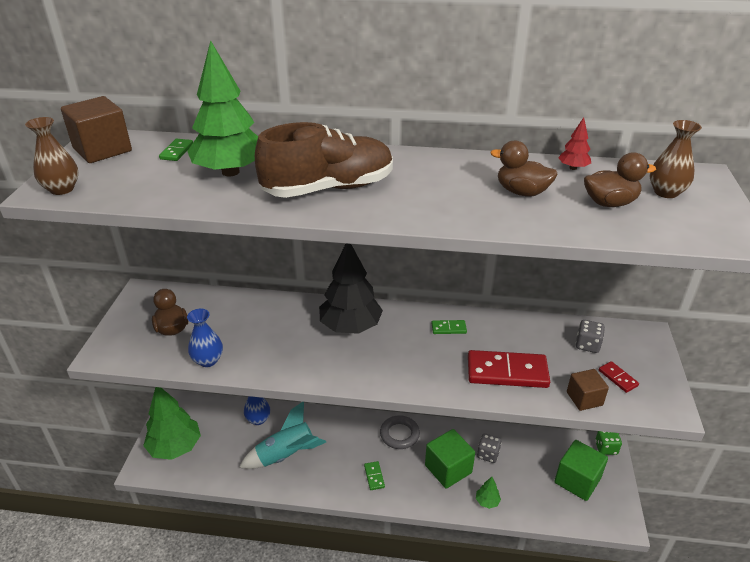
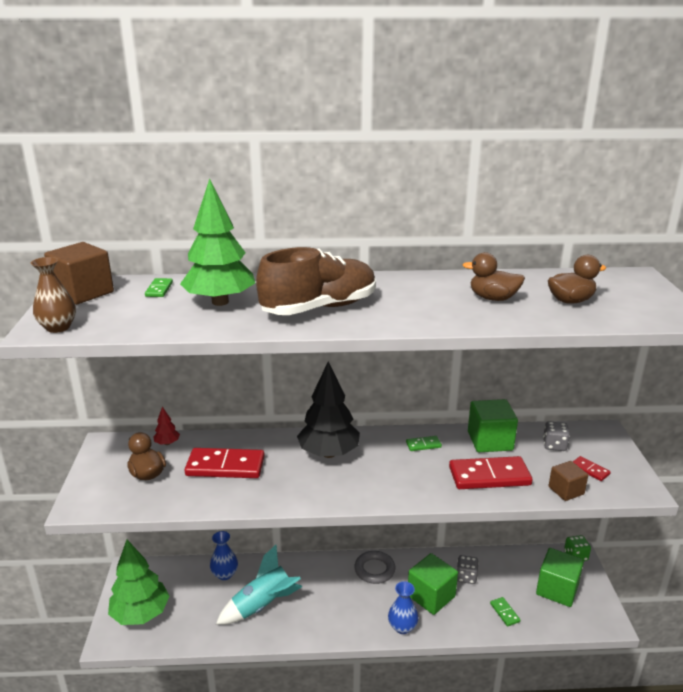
camera: 10 degrees left, 10 degrees down
blue vase [187,308,223,367] -> blue vase moved to [388,581,419,634]
green domino [364,461,385,490] -> green domino moved to [490,597,520,626]
green tree [476,477,501,509] -> none
red tree [558,117,591,170] -> red tree moved to [153,407,180,445]
brown vase [649,120,702,198] -> none
none -> red domino [185,448,265,478]
none -> green cube [468,399,518,452]

